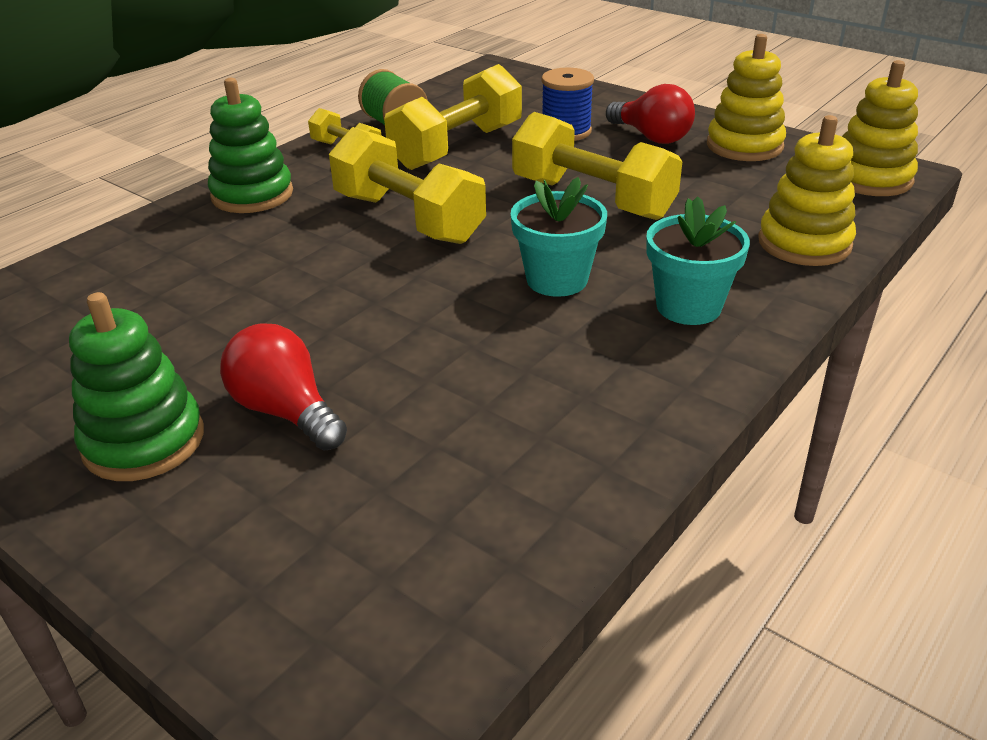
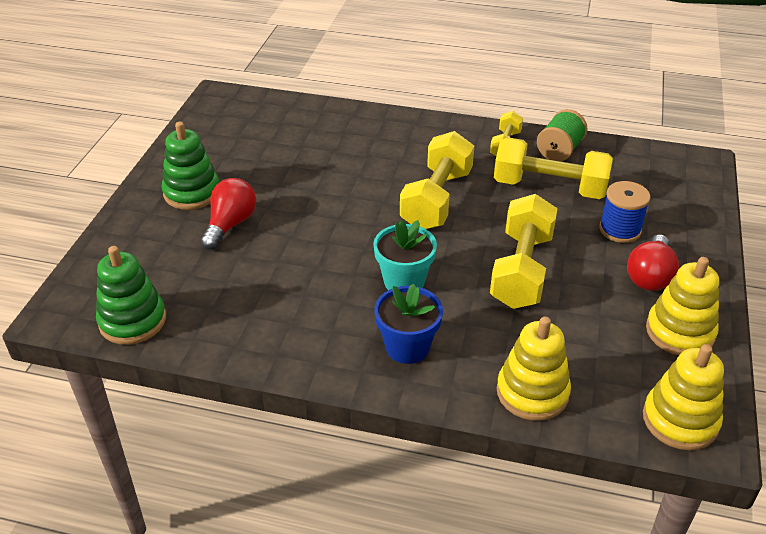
camera: 65 degrees right, 5 degrees up
green stacking toy [208,78,293,213] -> green stacking toy moved to [96,246,166,345]
turquoise flower pot [646,196,750,325] -> blue flower pot [374,284,443,364]

